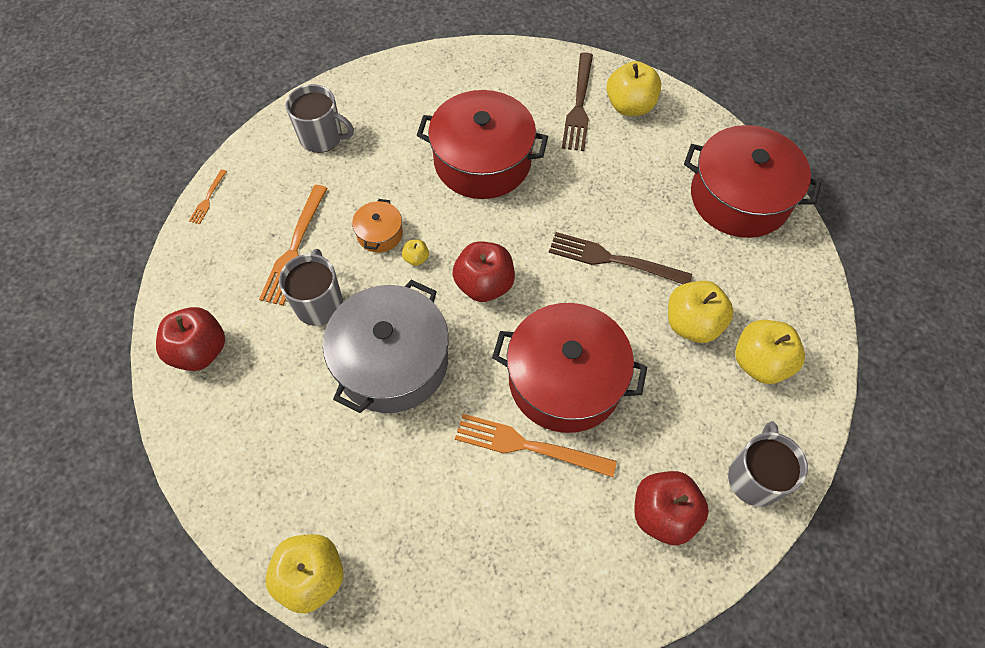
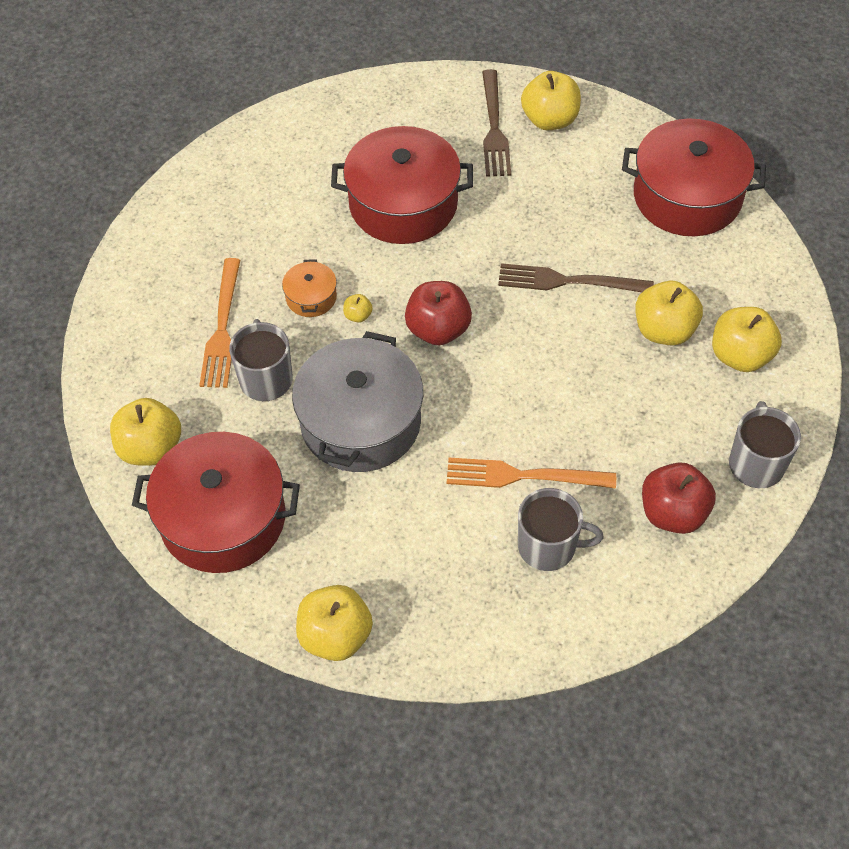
camera: 10 degrees left, 5 degrees down
red apple [156,307,225,371] -> yellow apple [110,398,181,466]
orange fork [189,169,227,224] -> none
grey mug [286,84,354,153] -> grey mug moved to [518,488,604,571]
red pot [492,303,647,433] -> red pot moved to [132,432,300,573]

